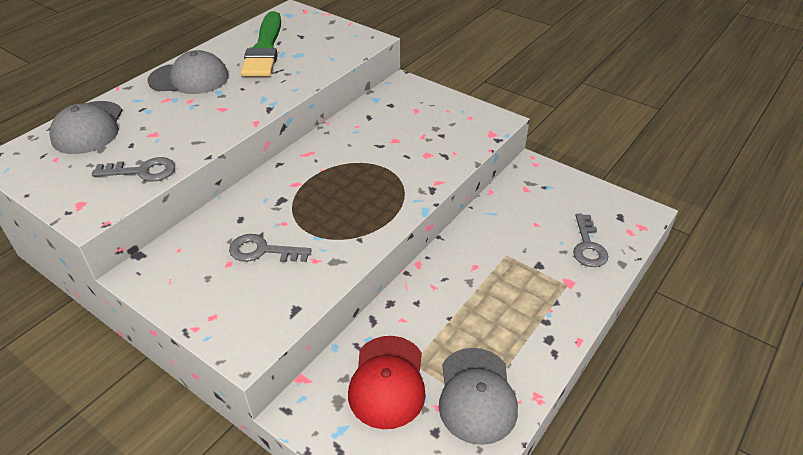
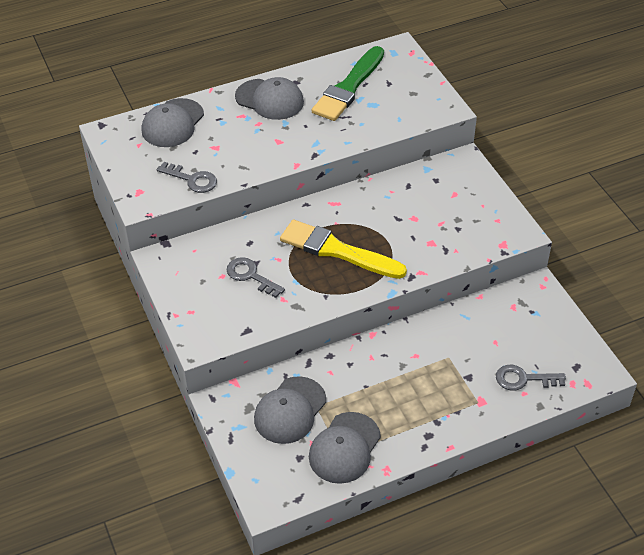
camera: 30 degrees right, 5 degrees up
red cap [348,336,426,429] -> grey cap [254,376,326,444]
grey key [573,214,608,267] -> grey key turned 60 degrees clockwise [496,365,566,391]
none -> yellow brush [280,220,407,279]

